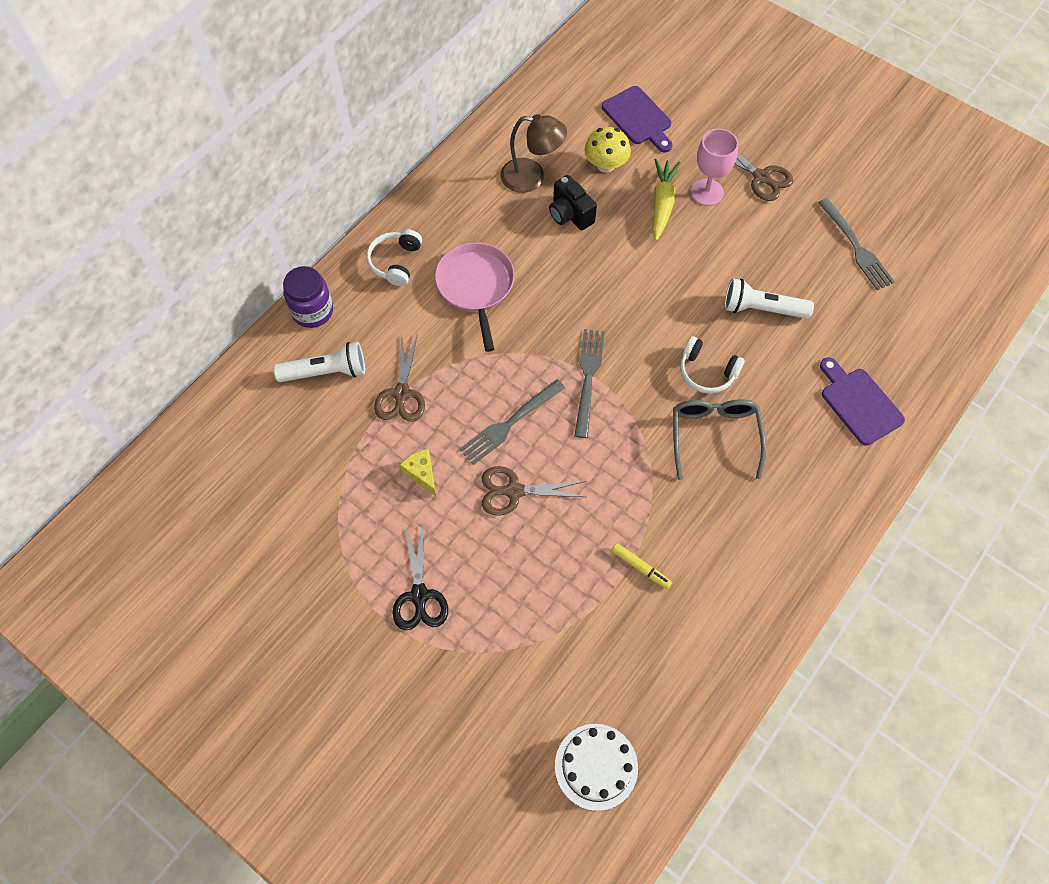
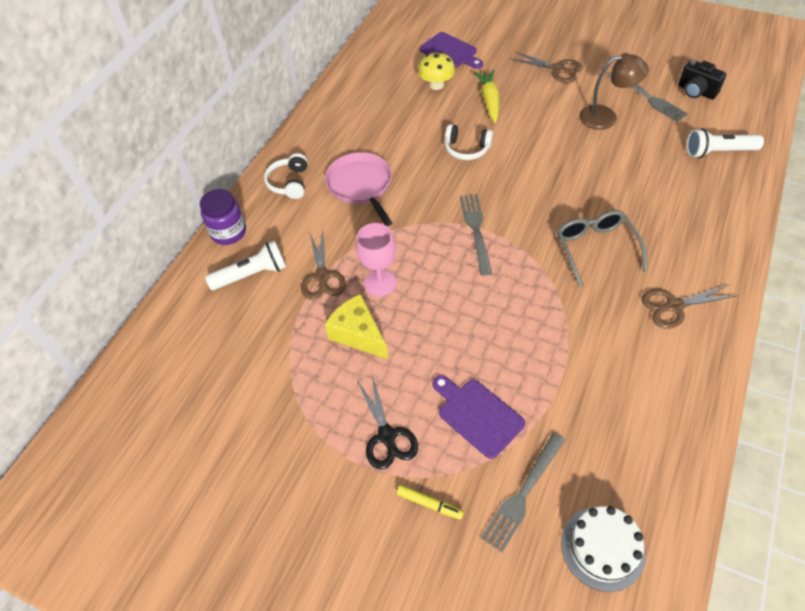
camera: 10 degrees left, 10 degrees down
yellow cheese [399,449,436,496] -> yellow cheese [325,294,388,359], size x1.62
grey fork [459,379,565,465] -> grey fork moved to [481,433,565,552]
brown scissors [482,466,586,516] -> brown scissors moved to [641,284,739,329]
brown lamp [500,114,567,193] -> brown lamp moved to [579,53,649,130]
black camera [549,175,597,230] -> black camera moved to [678,60,727,100]
yellow marker [612,543,672,589] -> yellow marker moved to [397,485,464,520]
white headphones [680,336,745,394] -> white headphones moved to [445,124,493,160]
pink goblet [691,129,738,206] -> pink goblet moved to [356,223,396,296]
white flashlight [724,278,814,319] -> white flashlight moved to [686,128,764,158]
purple cutting board [820,357,905,445] -> purple cutting board moved to [432,375,525,459]

